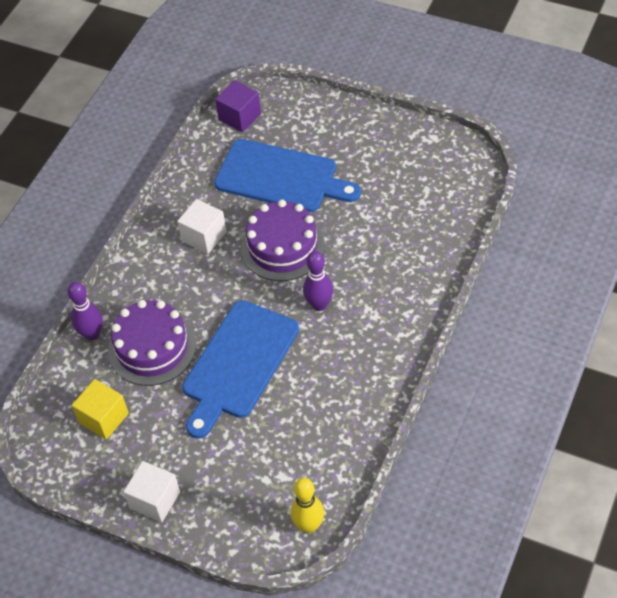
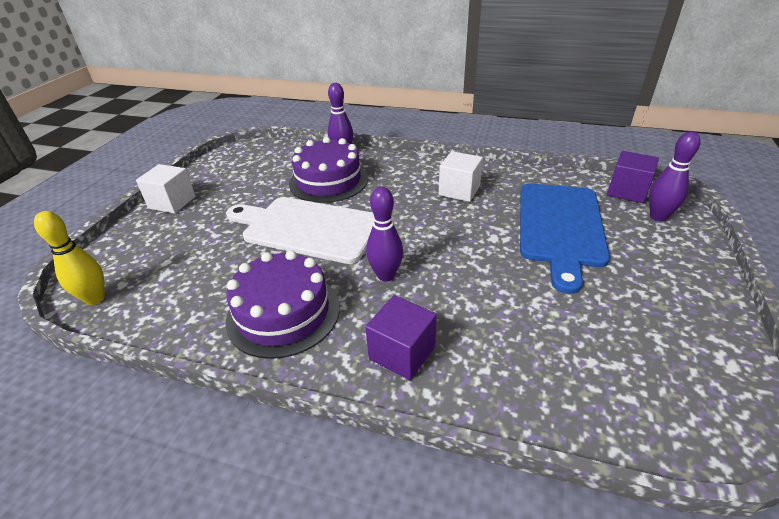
camera: 80 degrees right, 15 degrees down
yellow cube [72,379,129,440] -> none
blue cutting board [182,300,299,439] -> white cutting board [226,197,374,264]
purple cake [241,200,325,281] -> purple cake moved to [226,250,340,359]
none -> purple cube [365,295,437,380]
none -> purple bowling pin [649,131,701,221]

